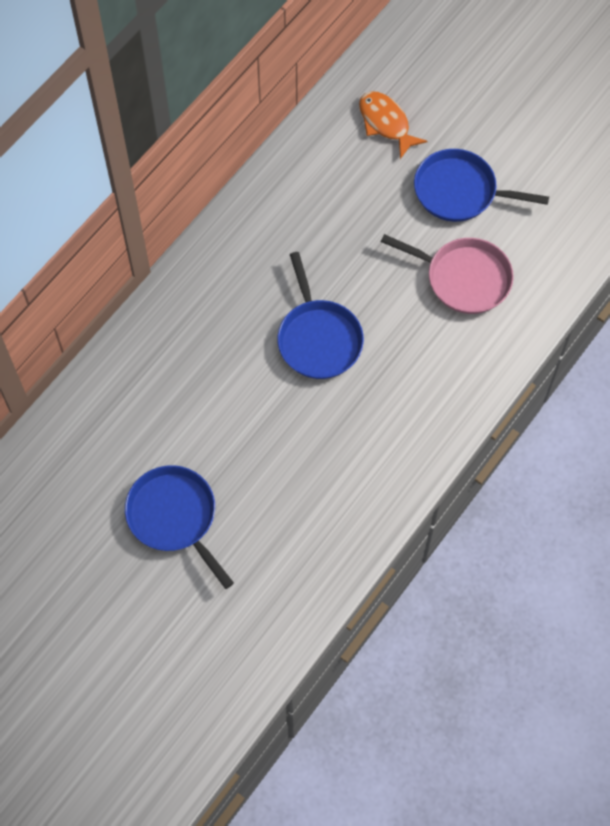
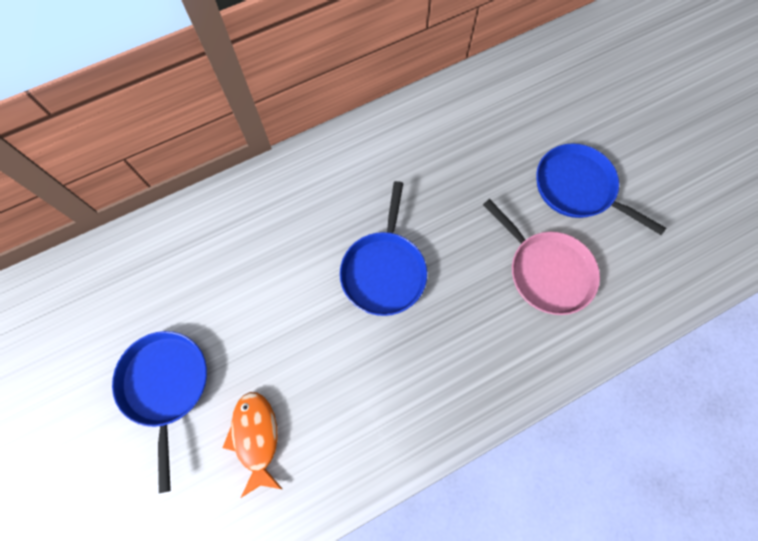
camera: 25 degrees right, 5 degrees up
orange fish [359,91,427,159] -> orange fish moved to [223,392,282,498]

